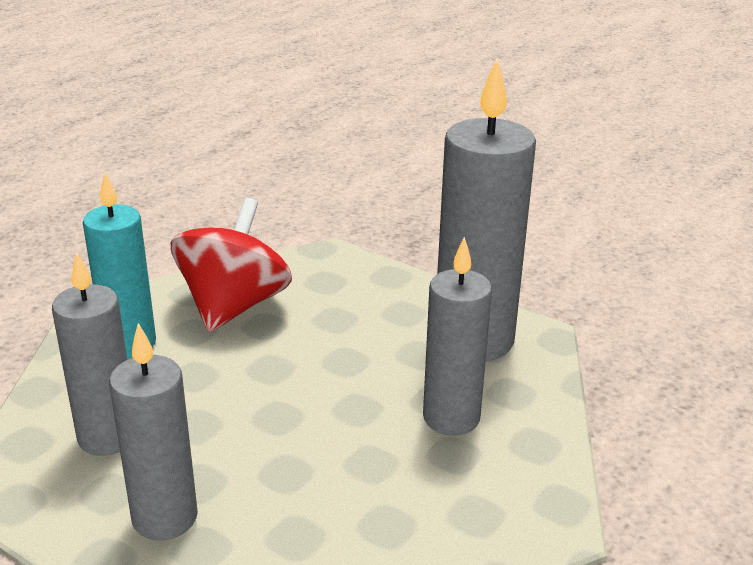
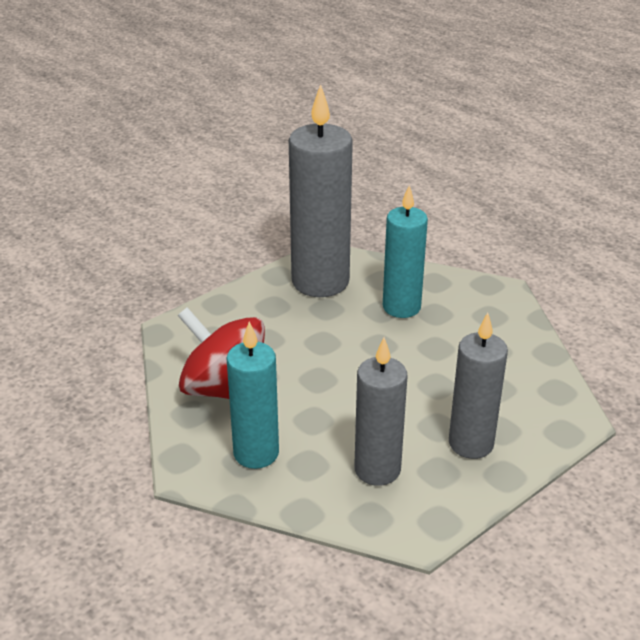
camera: 75 degrees left, 5 degrees up
grey candle [423,237,492,436] -> turquoise candle [383,185,428,318]

